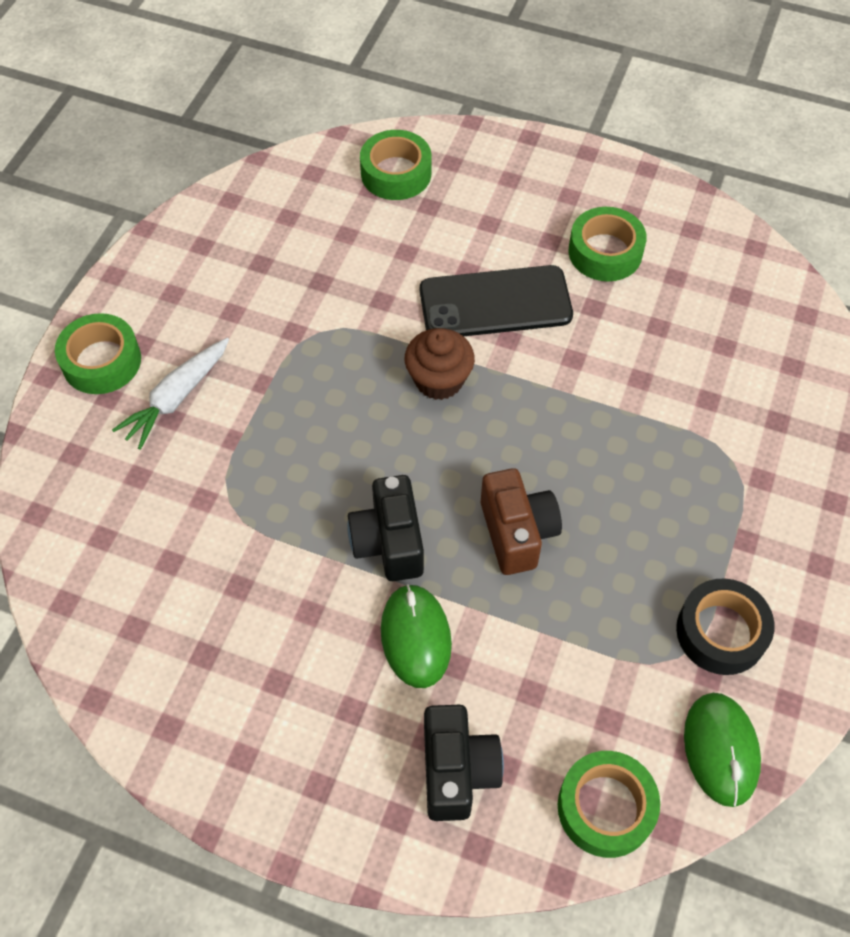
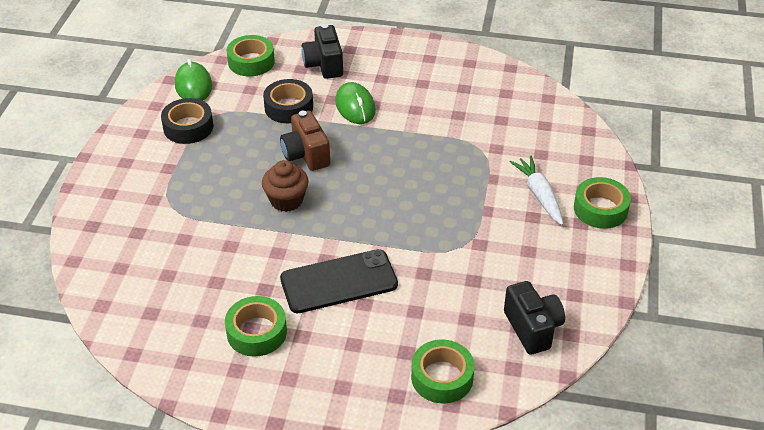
camera: 170 degrees right, 15 degrees down
white carrot [112,338,229,450] -> white carrot turned 45 degrees counterclockwise [510,156,563,225]
black camera [347,475,424,581] -> black camera moved to [504,281,565,355]
brown cupcake [405,328,475,400] -> brown cupcake moved to [262,160,309,212]
none -> black tape [263,79,313,123]

